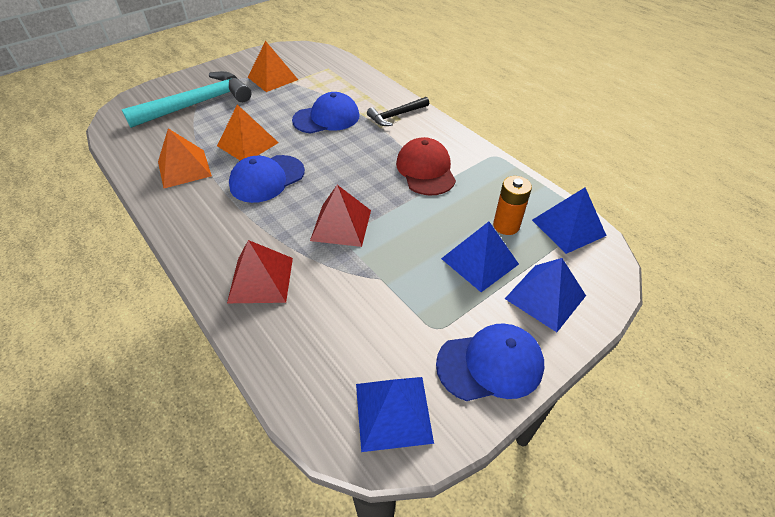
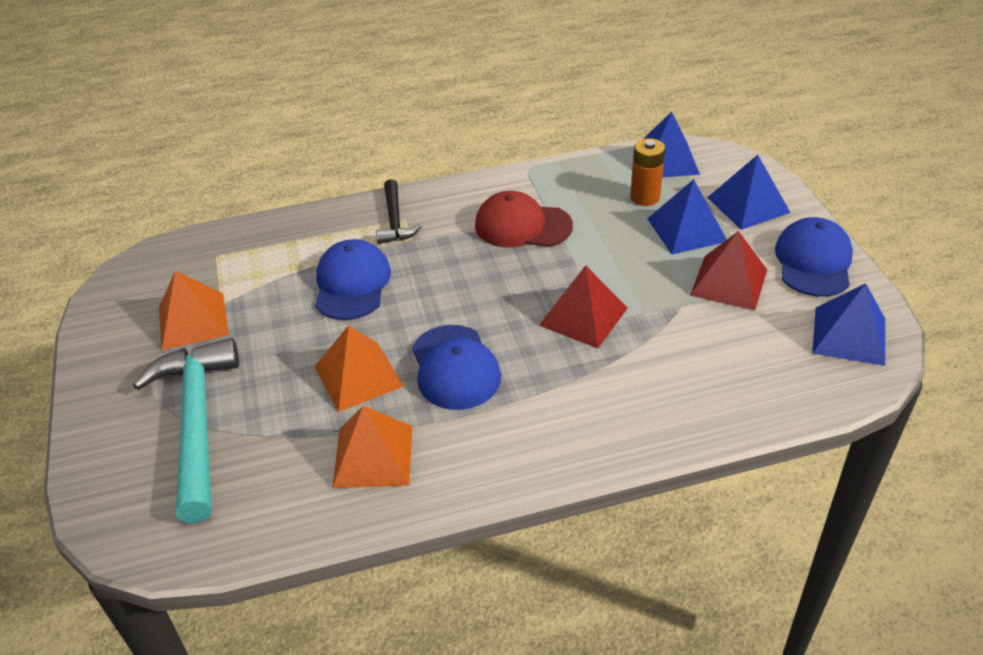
camera: 65 degrees left, 5 degrees down
red pyramid [227,240,293,303] -> red pyramid moved to [690,231,767,311]

